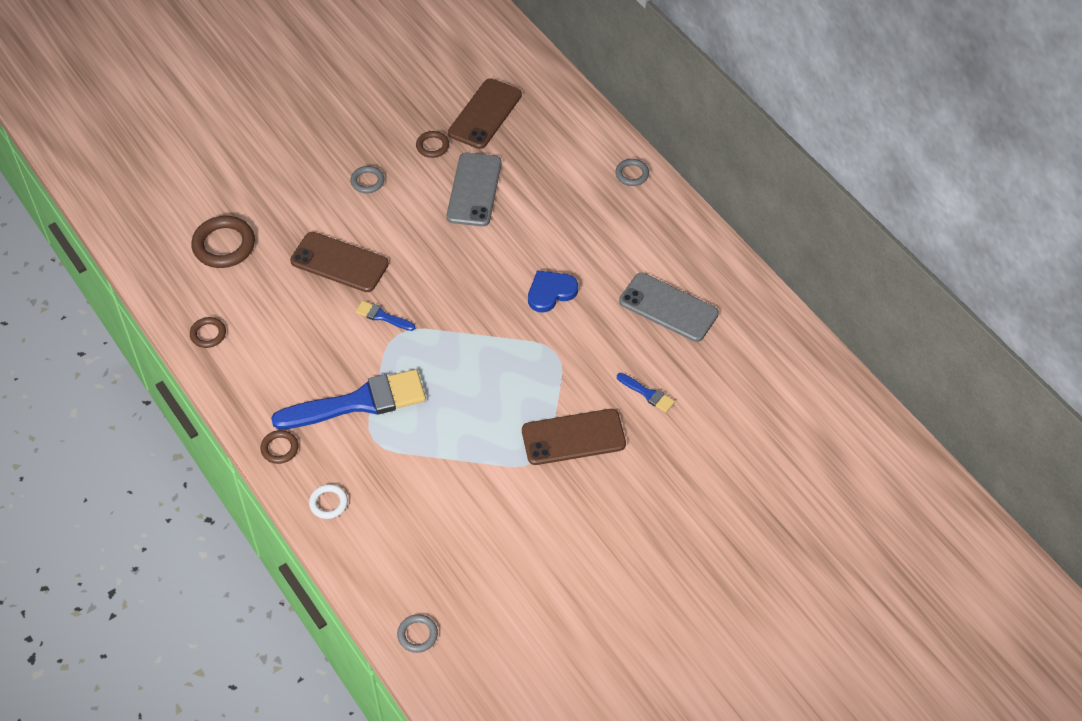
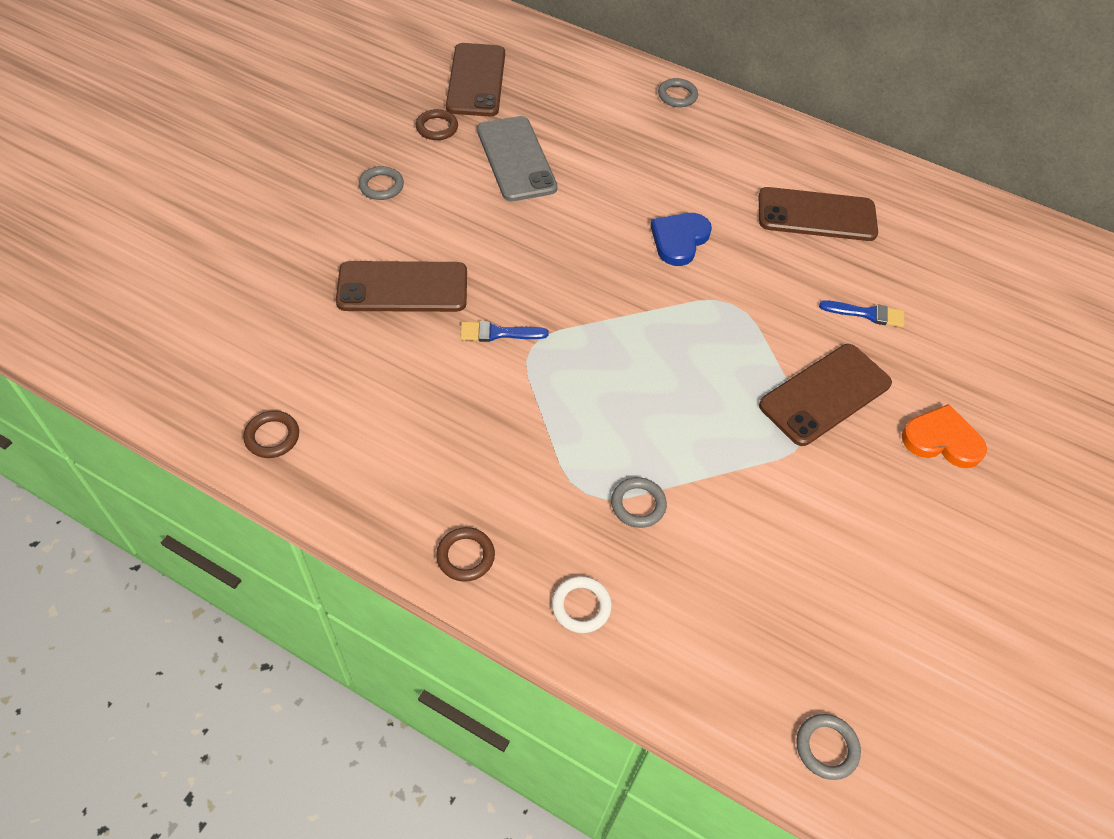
camera: 30 degrees left, 0 degrees up
brown ring [191,216,255,268] -> none
blue brush [271,369,426,429] -> none
grey phone [619,273,719,342] -> brown phone [759,187,878,241]
none -> grey ring [611,477,667,528]
none -> orange heart [902,404,987,468]

